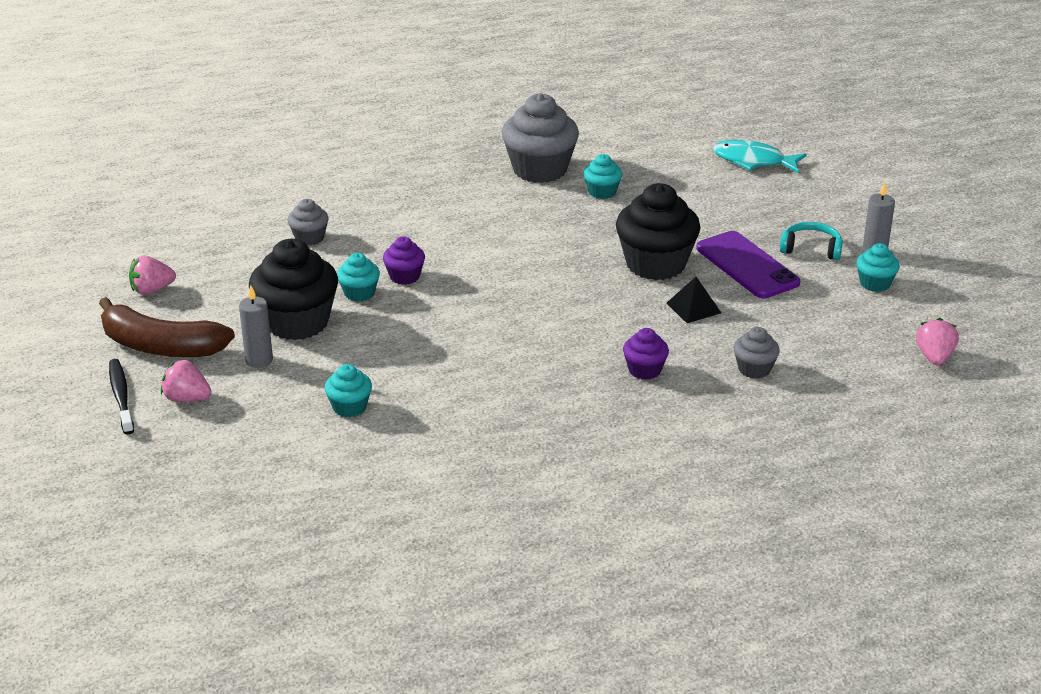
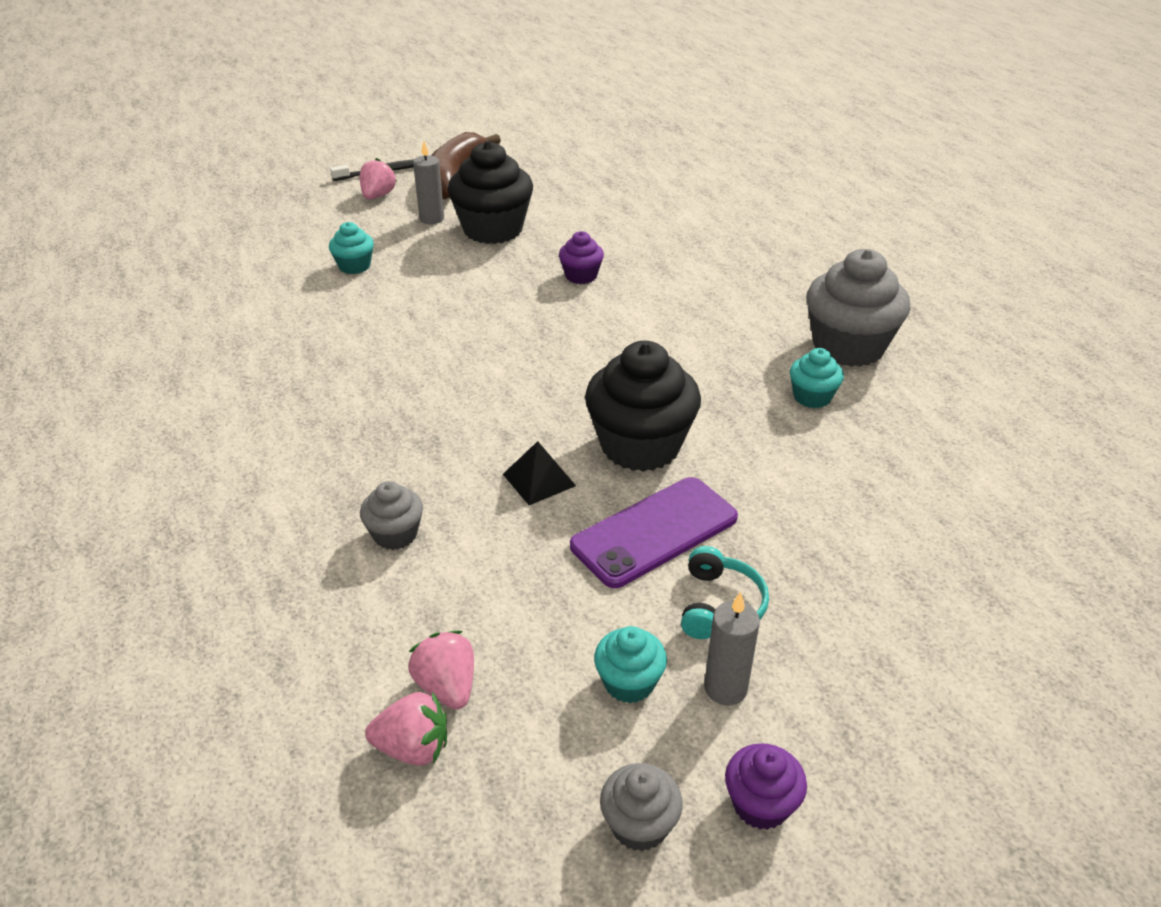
camera: 85 degrees right, 5 degrees up
pink strawberry [129,255,176,295] -> pink strawberry moved to [408,631,474,710]
grey cupcake [288,199,329,246] -> grey cupcake moved to [600,763,683,851]
turquoise cupcake [337,253,380,302] -> none
purple cupcake [623,328,669,380] -> purple cupcake moved to [725,743,807,830]
turquoise fish [713,140,807,173] -> none

